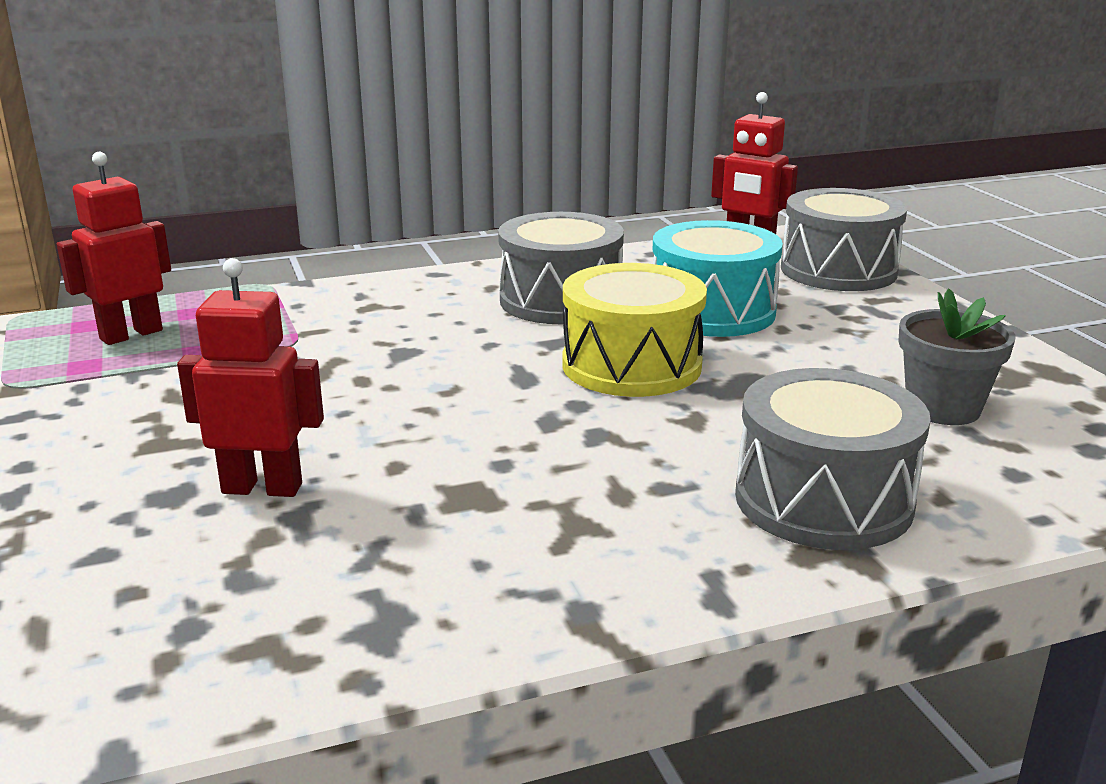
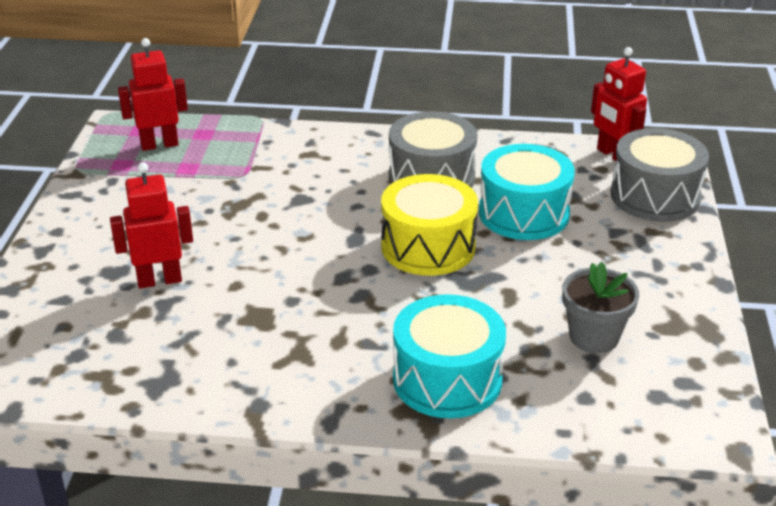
camera: 25 degrees right, 10 degrees up
red robot [177,258,324,497] -> red robot turned 45 degrees counterclockwise [110,162,193,289]
grey drum [735,368,931,550] -> turquoise drum [393,294,506,418]

